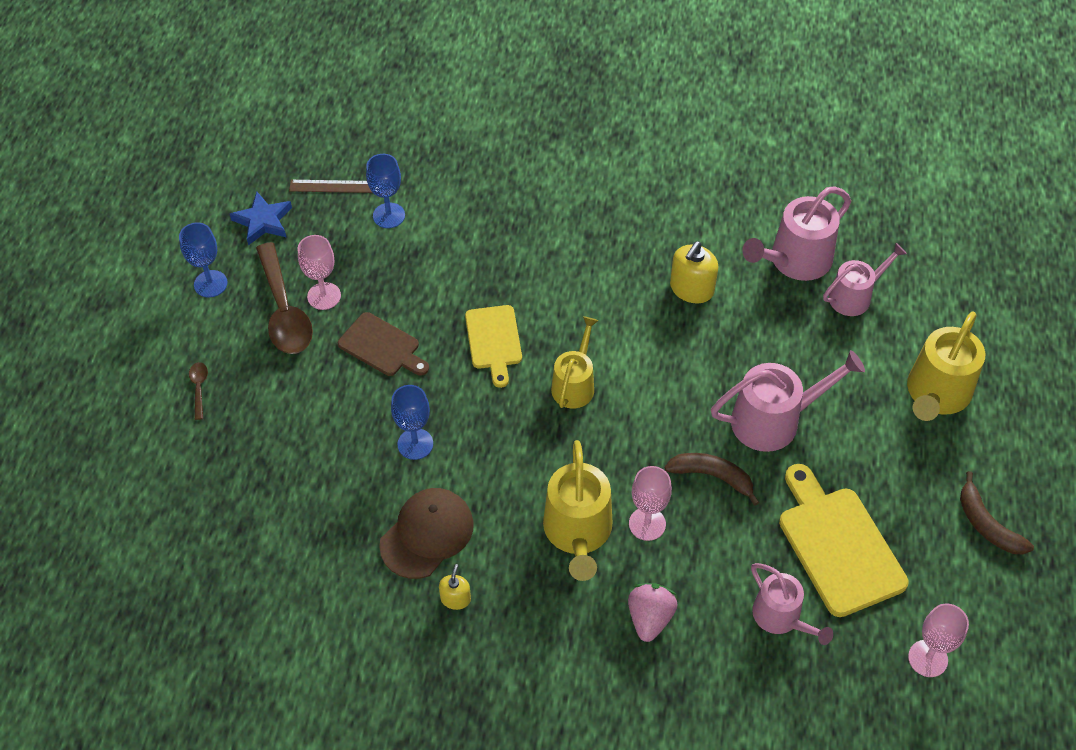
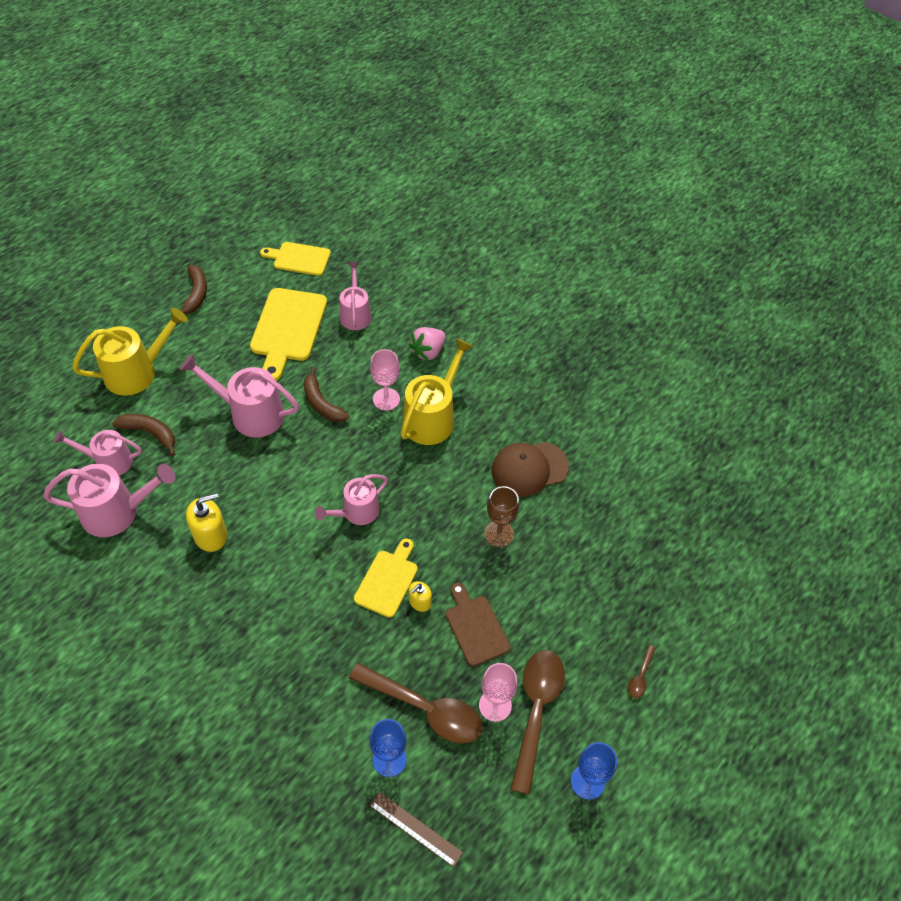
camera: 150 degrees left, 0 degrees up
blue star [230,191,292,245] -> none
blue goblet [391,385,433,460] -> brown goblet [484,486,519,547]
yellow soap dispenser [439,564,471,610] -> yellow soap dispenser moved to [409,581,432,612]
yellow watering can [551,316,599,408] -> pink watering can [315,474,388,525]
pink goblet [908,603,969,677] -> yellow cutting board [260,242,331,276]
none -> brown banana [112,414,175,456]
none -> brown spoon [349,663,483,744]

